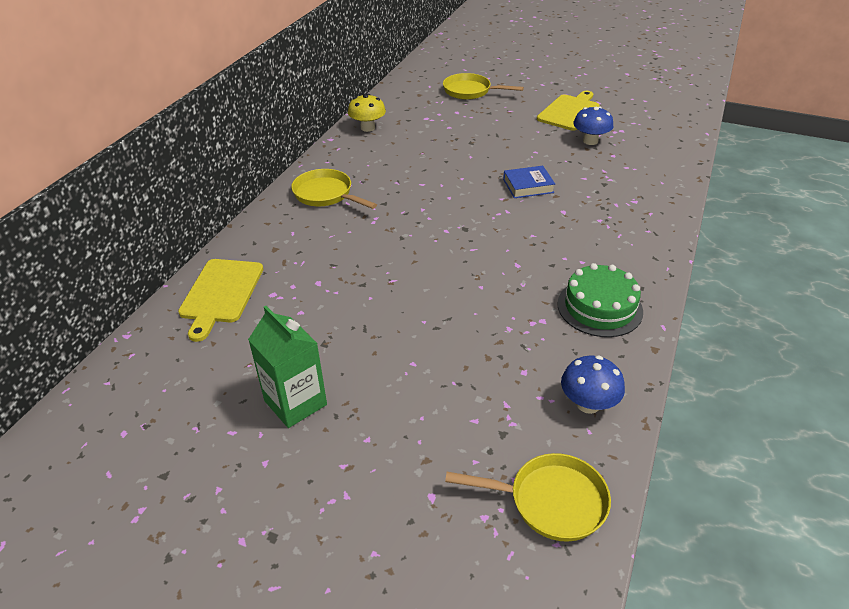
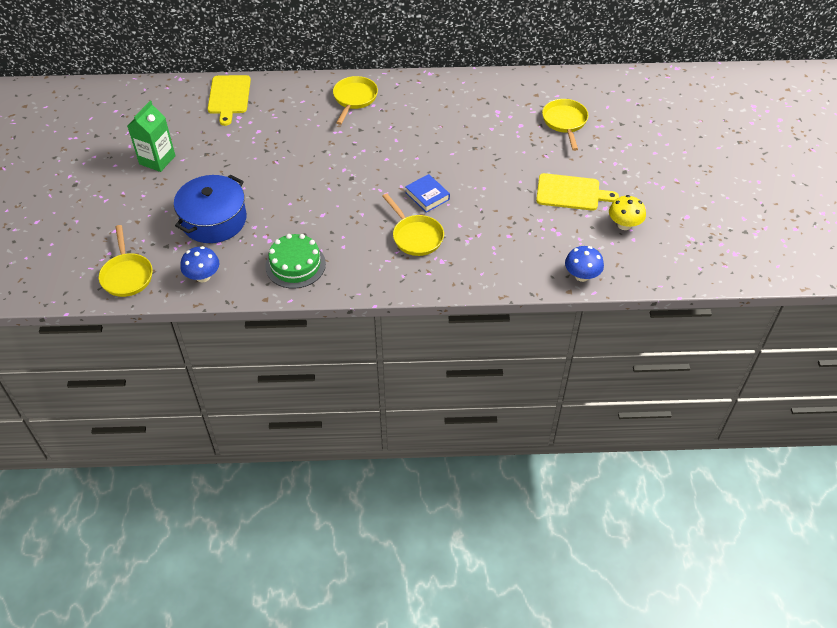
camera: 65 degrees right, 10 degrees up
yellow cutting board [178,259,263,342] -> yellow cutting board turned 75 degrees counterclockwise [207,75,251,126]
yellow mushroom [348,94,386,132] -> yellow mushroom moved to [609,195,646,230]
blue mushroom [573,107,613,145] -> blue mushroom moved to [565,246,604,282]
none -> blue pot [174,175,246,243]
none -> yellow pan [382,193,444,256]

